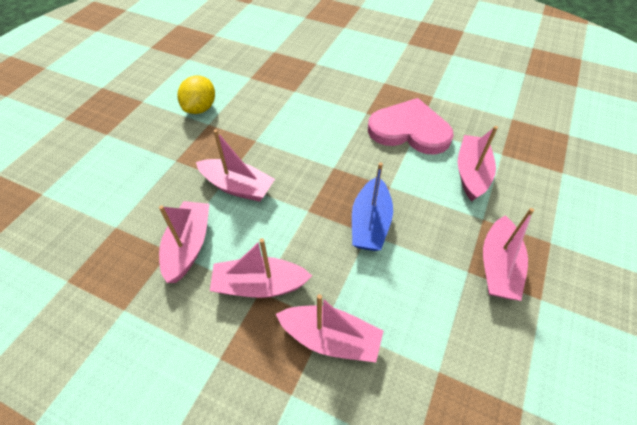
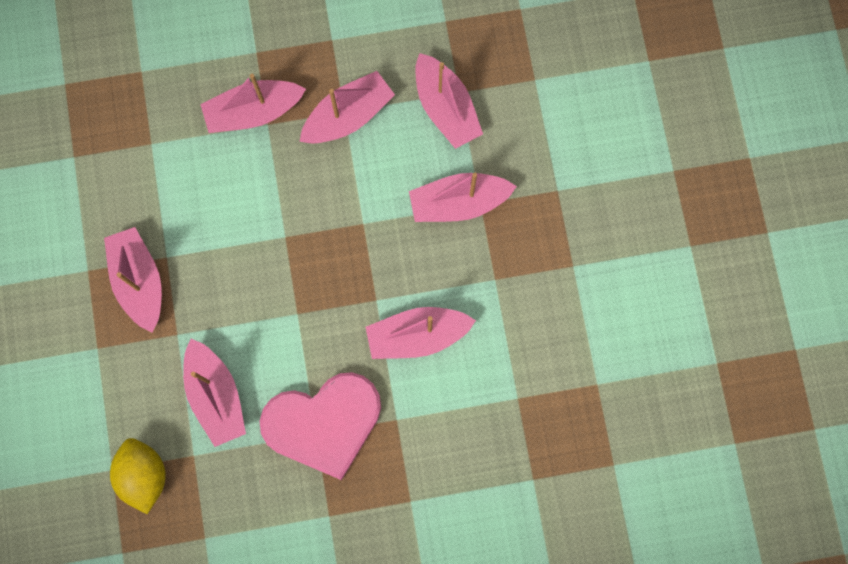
camera: 145 degrees right, 25 degrees up
yellow lemon [178,75,215,114] -> yellow lemon moved to [110,438,165,514]
blue boat [352,162,393,251] -> none
none -> pink boat [366,307,476,359]

